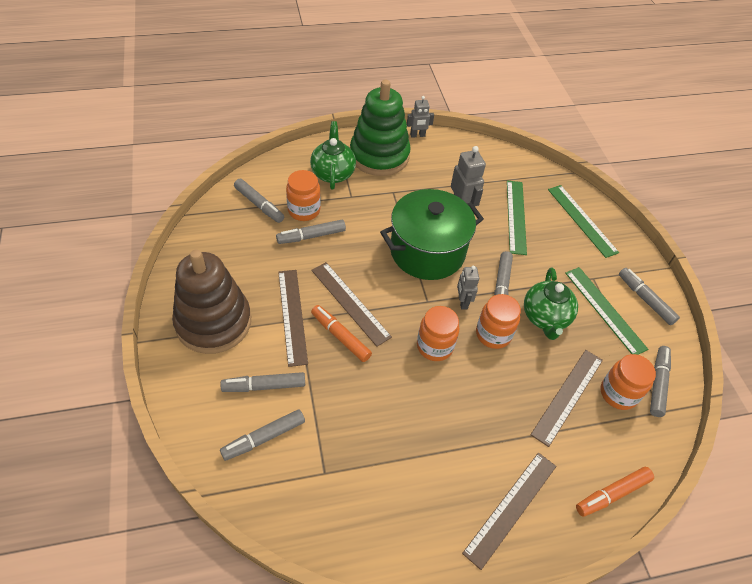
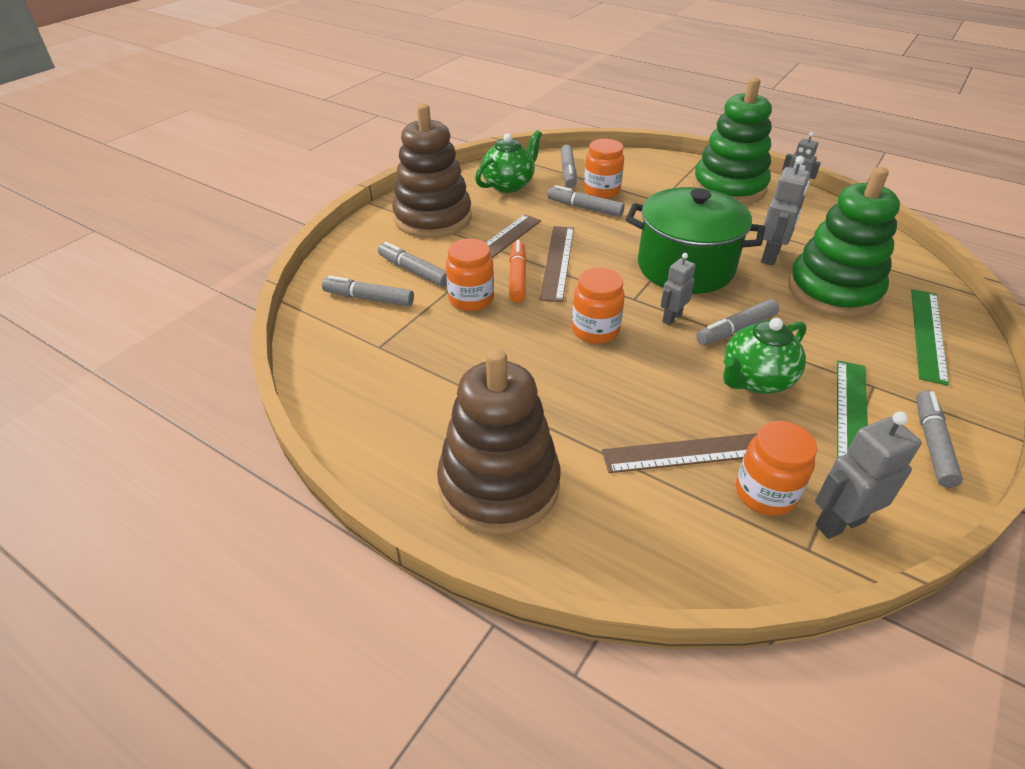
camera: 50 degrees right, 10 degrees down
green teapot [310,121,356,190] -> green teapot moved to [475,130,542,193]
brown ruler [462,453,556,570] -> brown stacking toy [437,349,560,535]
orange jar [476,294,521,349] -> orange jar moved to [446,238,494,311]
green ruler [507,181,527,255] -> green stacking toy [788,167,900,317]
orange marker [576,467,654,517] -> none
grey marker [650,346,671,417] -> grey robot [815,412,922,539]

